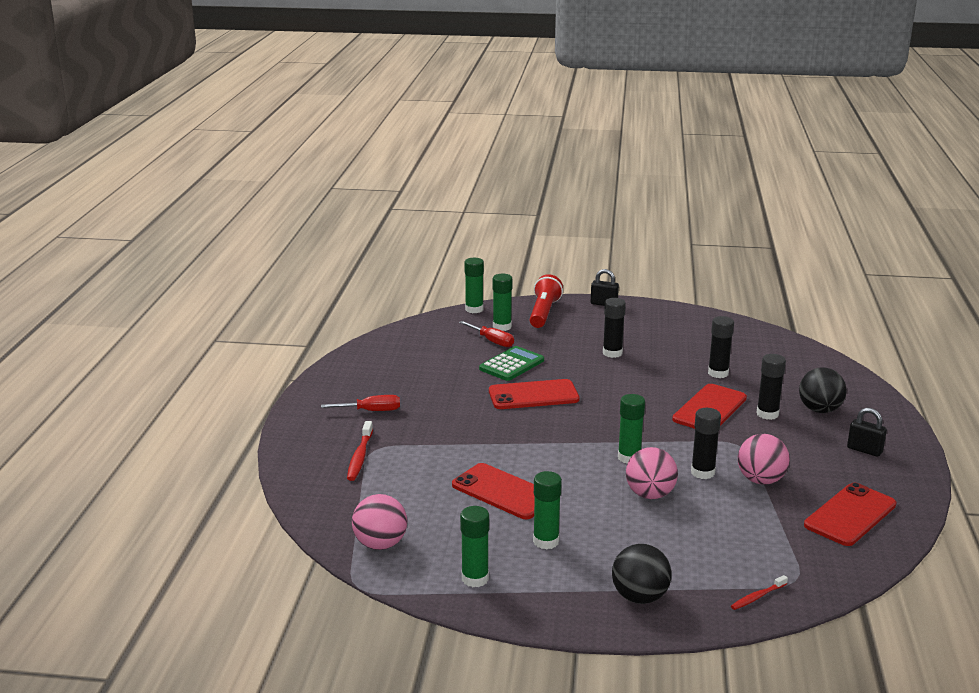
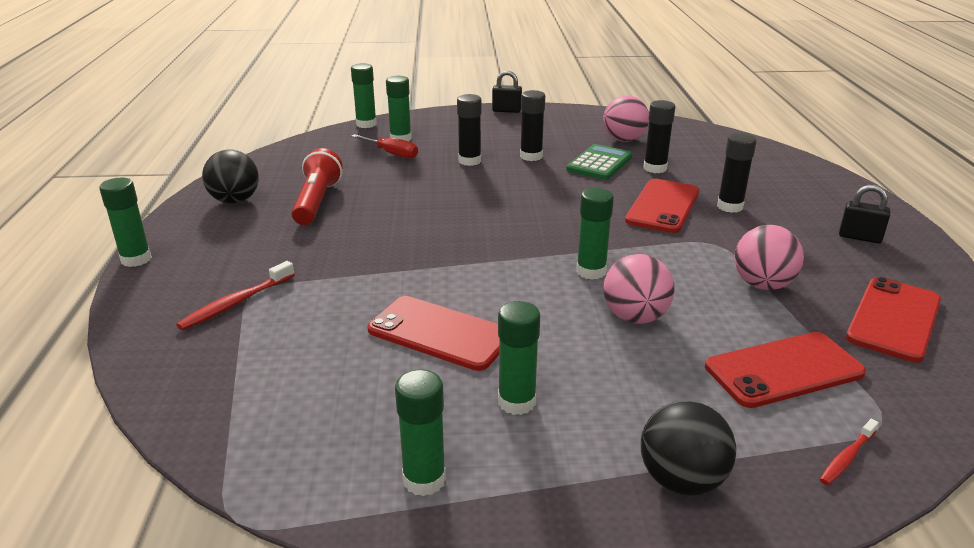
camera: 10 degrees left, 5 degrees up
red screwdriver [321,395,400,411] -> none
red toothbrush [347,421,373,481] -> red toothbrush turned 45 degrees clockwise [176,261,295,330]
pink ball [352,494,407,550] -> pink ball moved to [603,96,649,142]
green calculator [479,346,544,381] -> green calculator moved to [566,144,632,180]
red phone [489,379,579,409] -> red phone moved to [705,332,866,408]
red flashlight [530,274,563,328] -> red flashlight moved to [291,148,343,225]
black glue stick [691,408,721,479] -> black glue stick moved to [457,94,481,166]
black ball [799,367,847,413] -> black ball moved to [202,150,259,204]
none -> green glue stick [99,178,152,267]

